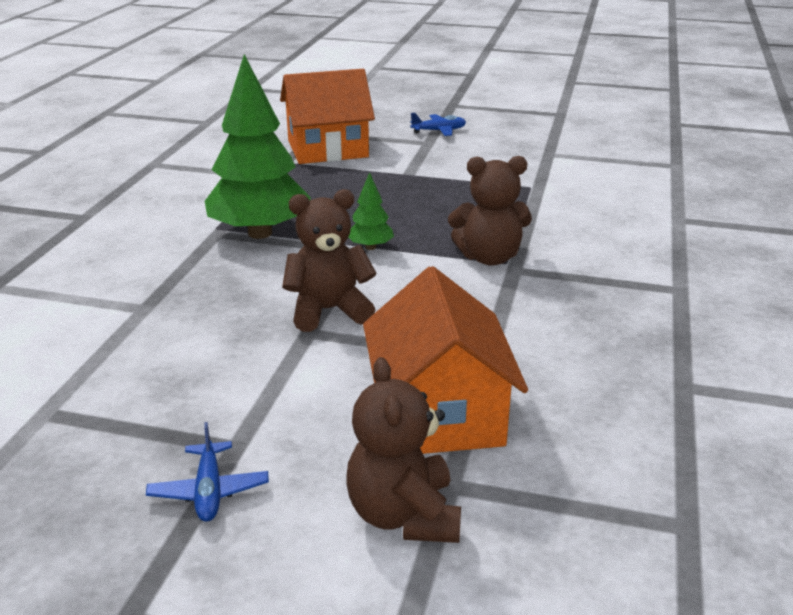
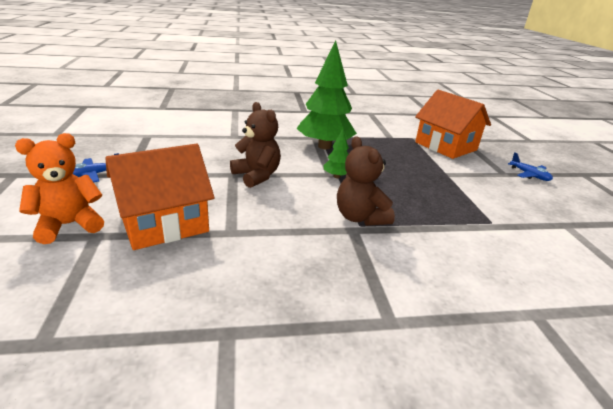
camera: 65 degrees right, 0 degrees up
brown teddy bear [346,357,461,543] -> orange teddy bear [15,133,104,244]

